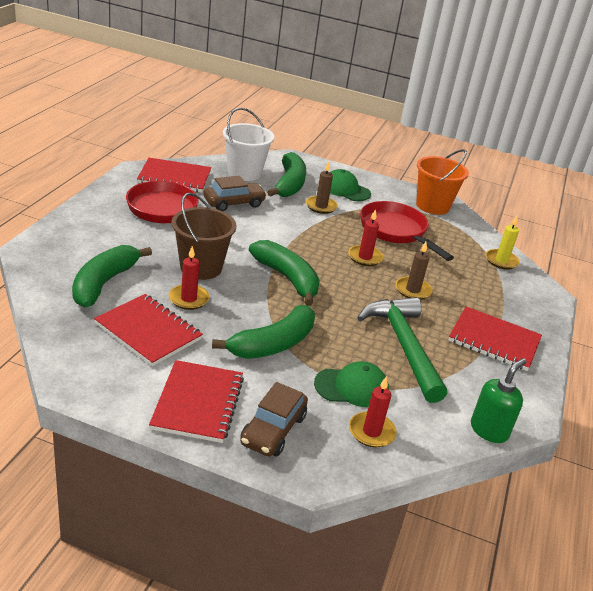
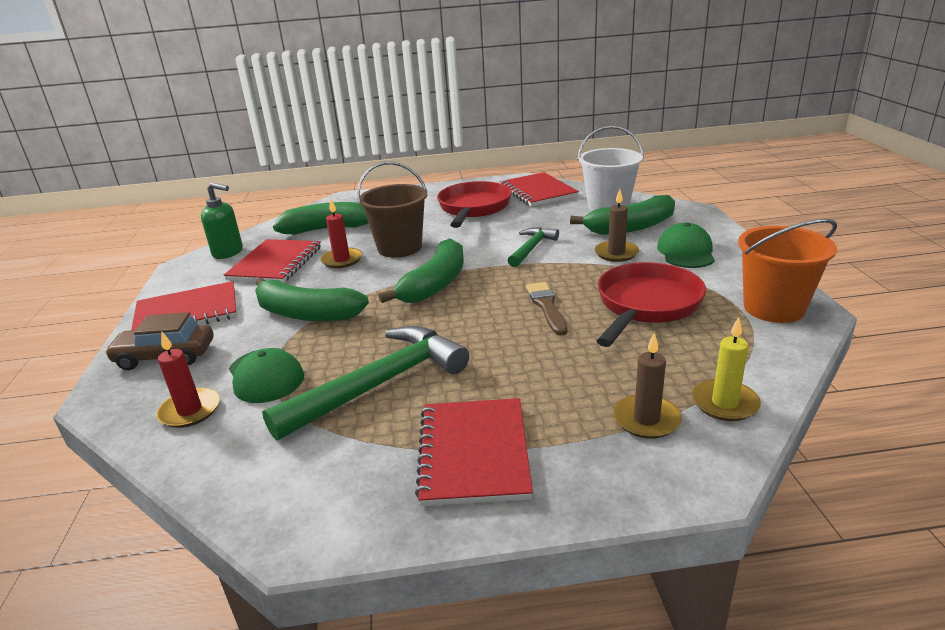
camera: 70 degrees right, 5 degrees down
brown car [203,176,267,211] -> none
red candle [348,209,383,266] -> brown brush [526,282,567,336]
brown candle [395,242,432,300] -> brown candle moved to [613,332,682,439]
green soap dispenser [471,358,527,443] -> green soap dispenser moved to [201,182,243,259]
none -> green hammer [508,227,559,267]

